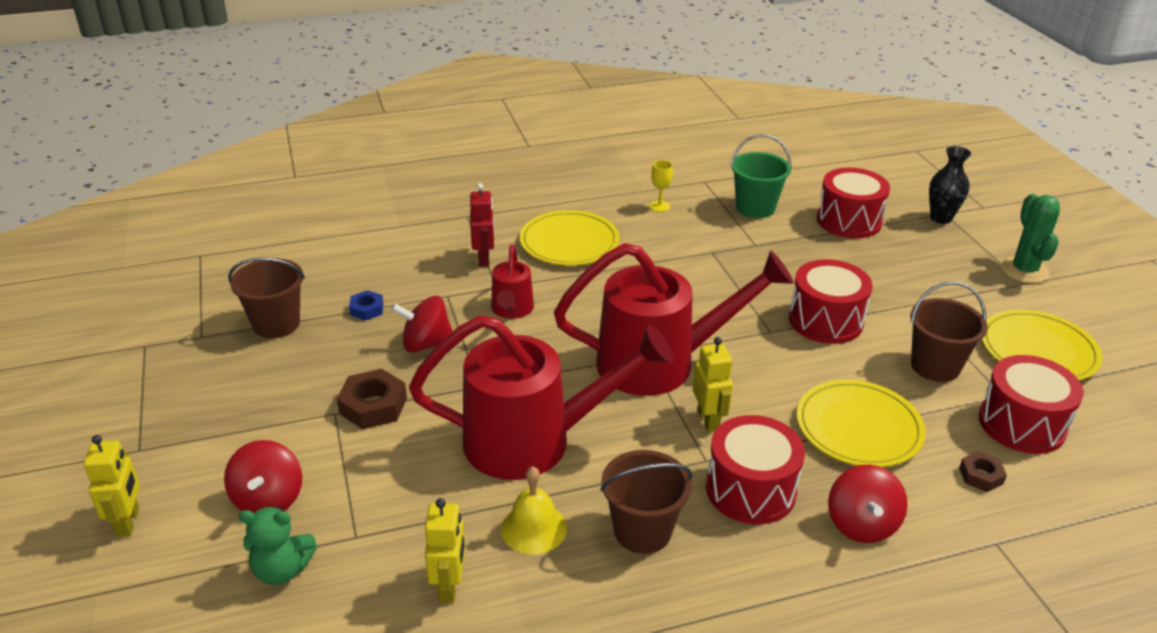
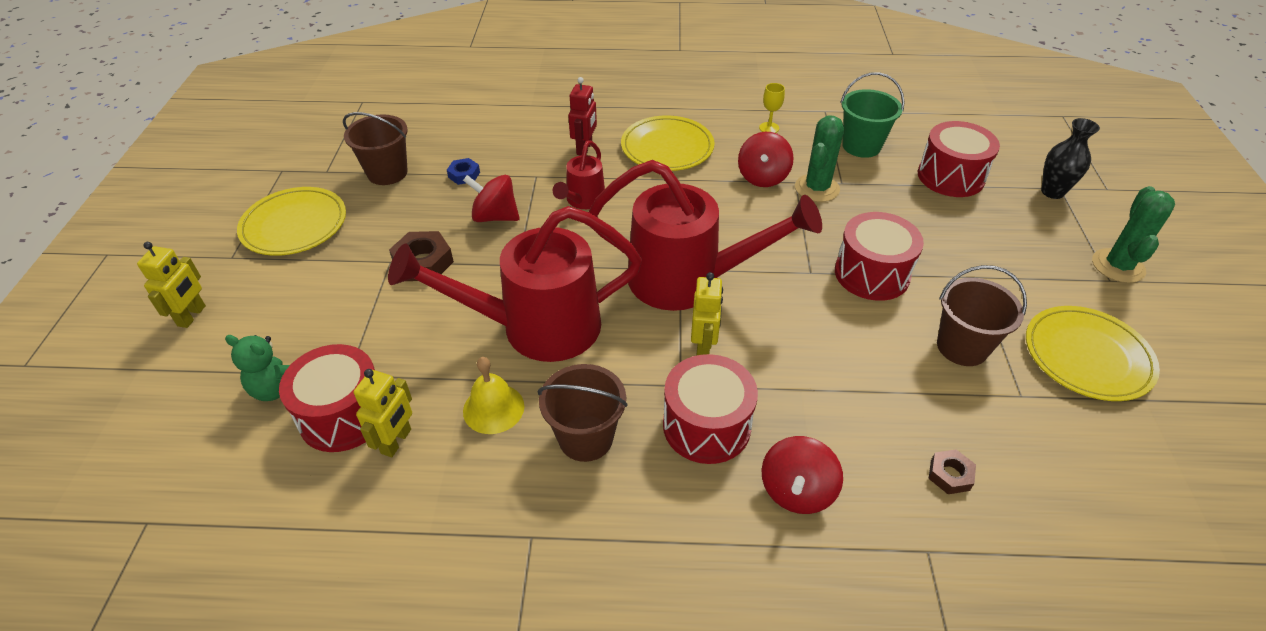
camera: 20 degrees right, 10 degrees up
red spinning top [224,440,302,513] -> red spinning top moved to [738,132,794,187]
red watering can [409,315,674,480] -> red watering can turned 150 degrees clockwise [388,206,642,362]
yellow plate [796,380,926,467] -> yellow plate moved to [237,187,346,256]
red drum [979,355,1084,454] -> red drum moved to [279,344,375,452]
none -> green cactus [795,116,844,202]

